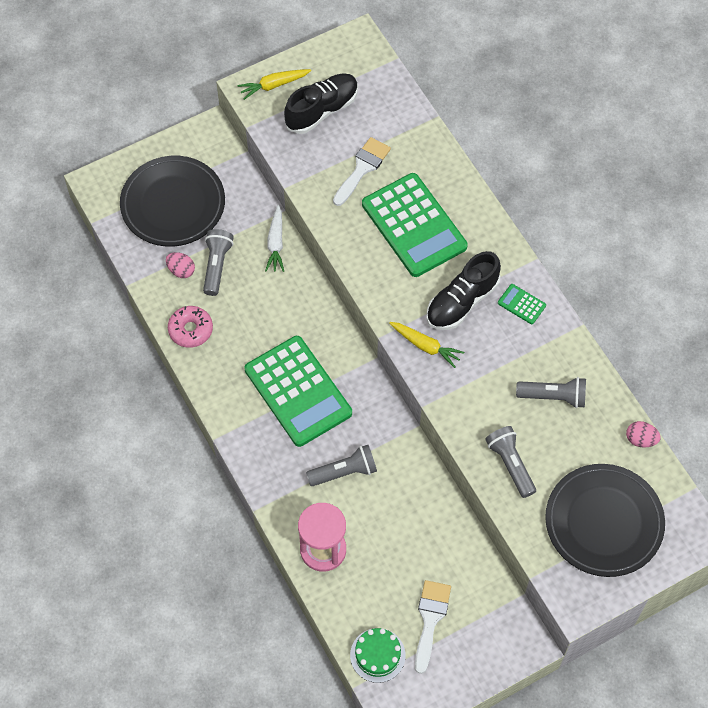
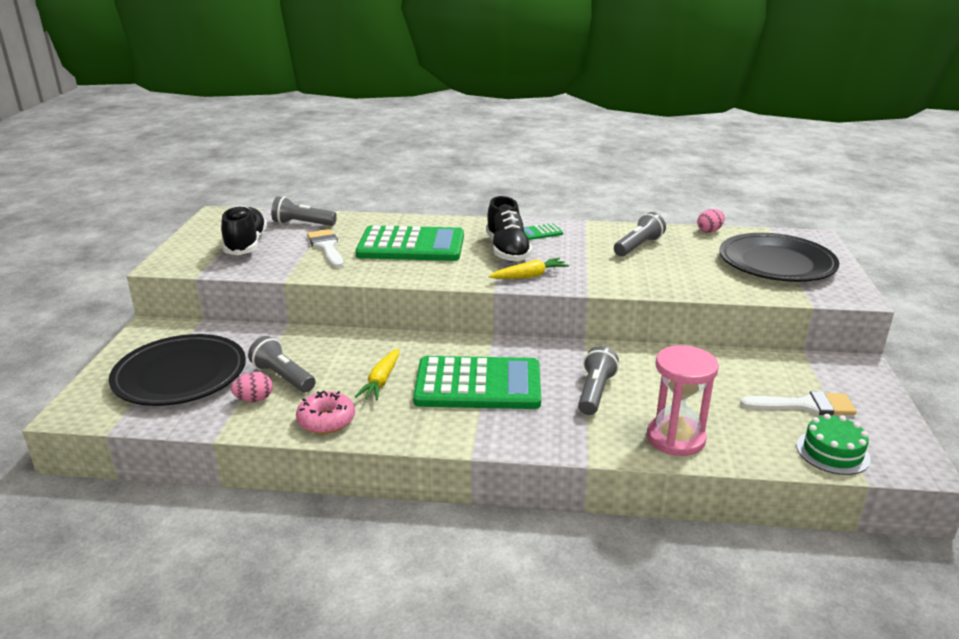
camera: 55 degrees left, 35 degrees down
yellow carrot [238,69,311,100] -> yellow carrot moved to [355,348,399,401]
white carrot [265,205,284,272] -> none
white brush [415,580,451,674] -> white brush turned 135 degrees clockwise [740,391,857,416]
grey flashlight [485,426,536,498] -> grey flashlight moved to [271,196,337,226]

